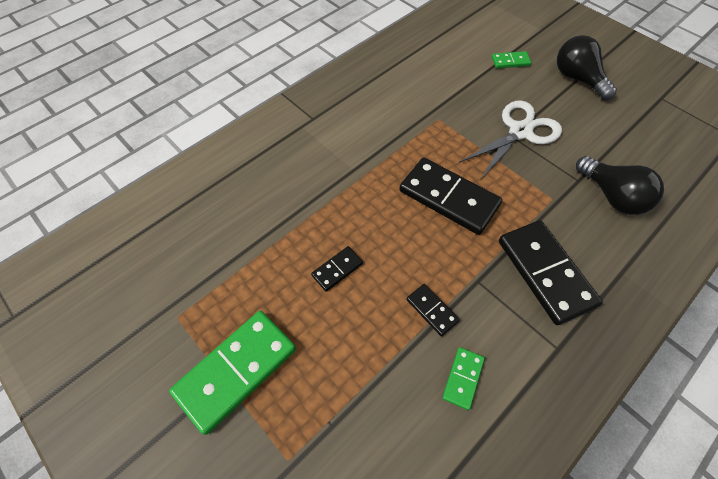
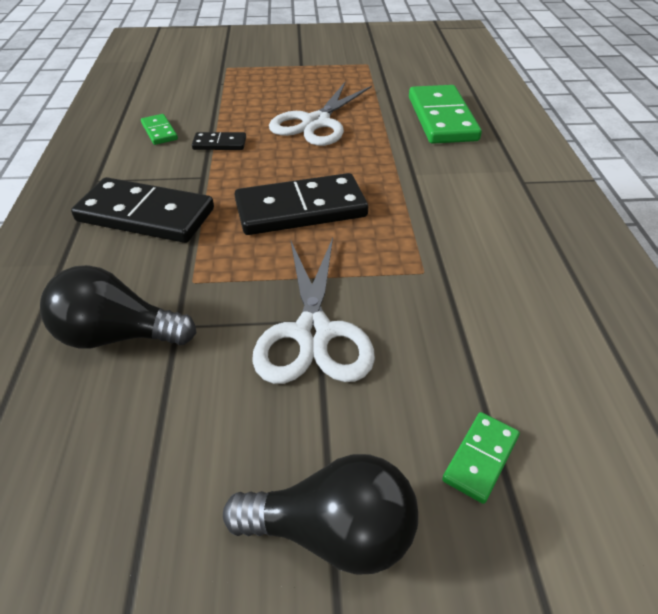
camera: 130 degrees right, 15 degrees down
green domino [169,311,296,435] -> green domino moved to [409,85,482,144]
black domino [311,246,363,292] -> white scissors [269,82,372,146]

